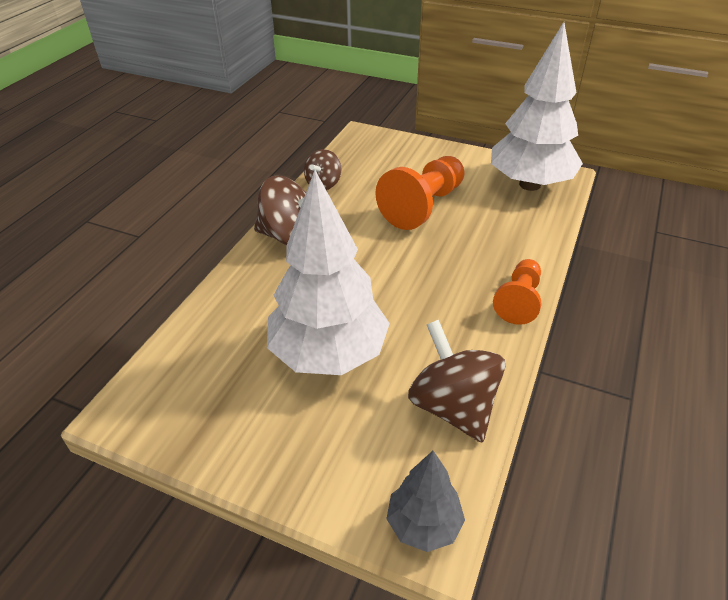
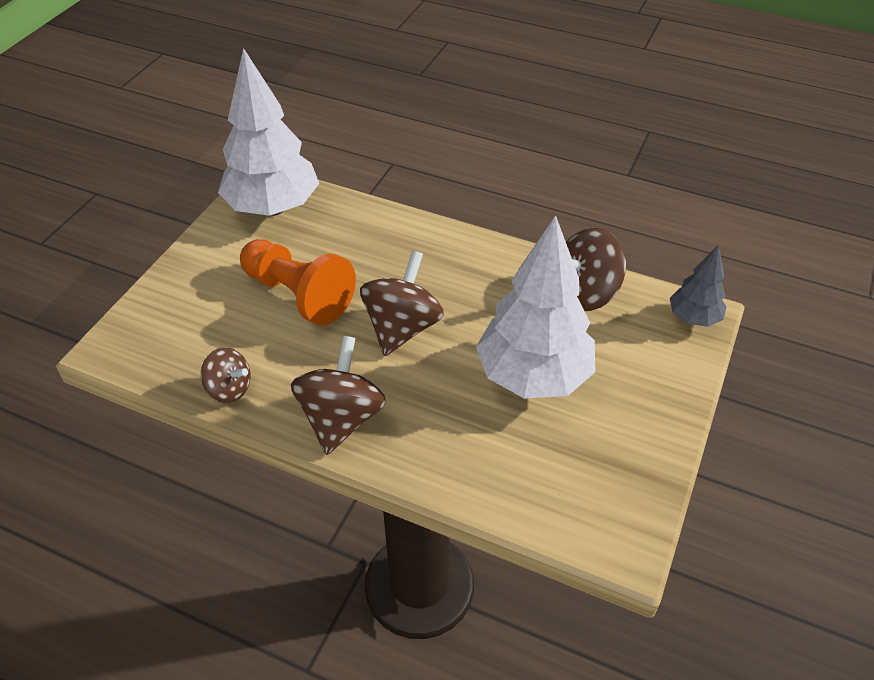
camera: 90 degrees left, 5 degrees up
orange pawn [493,259,541,325] -> none
none -> brown spinning top [360,251,444,356]

